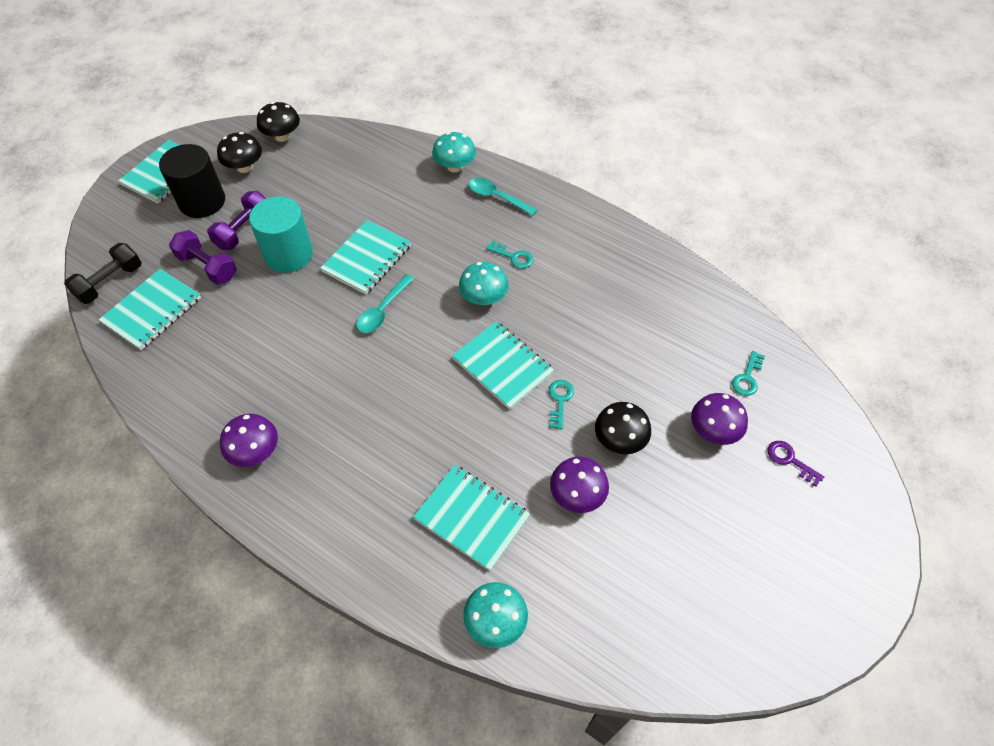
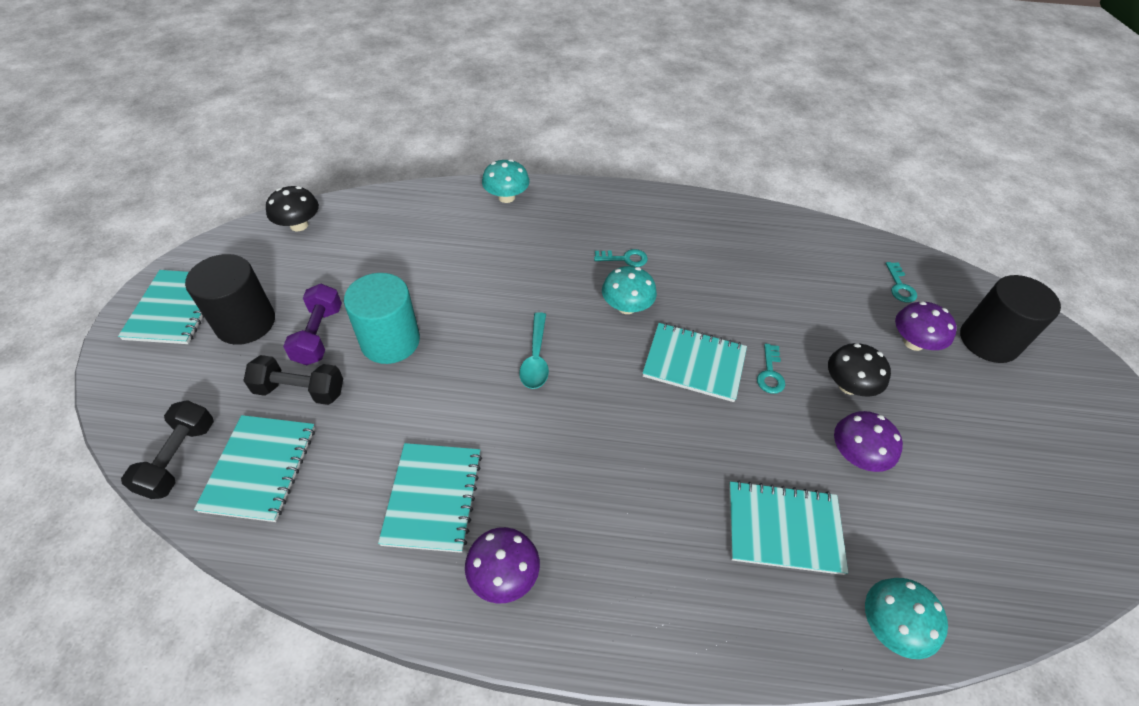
camera: 30 degrees left, 5 degrees down
purple dumbbell [169,230,237,285] -> black dumbbell [243,355,343,405]
black mushroom [217,132,262,173] -> none
turquoise notebook [320,220,411,295] -> turquoise notebook moved to [378,443,482,553]
turquoise spoon [468,178,537,216] -> none
turquoise key [549,380,574,429] -> turquoise key turned 150 degrees counterclockwise [757,344,785,394]
purple key [768,441,824,487] -> black cylinder [960,275,1061,363]

